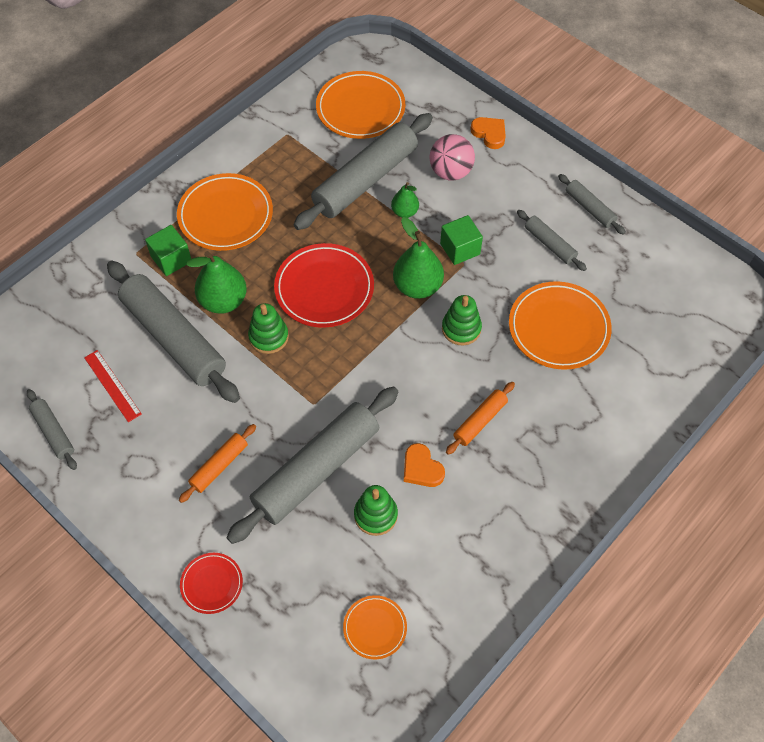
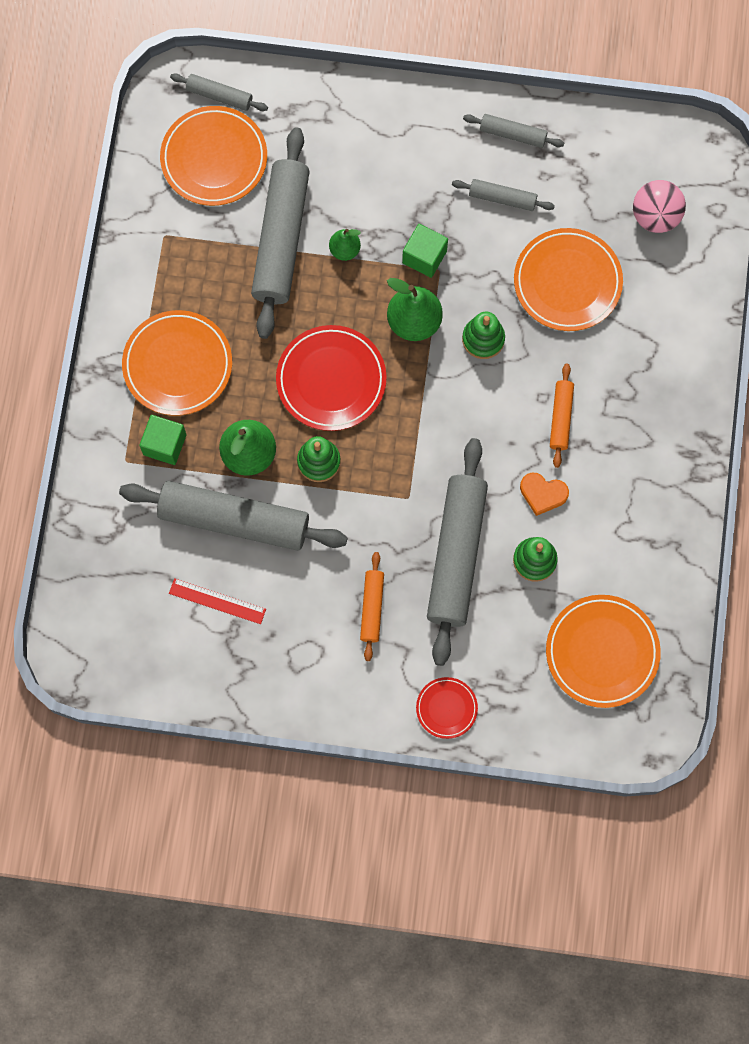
camera: 35 degrees left, 15 degrees up
grey rolling pin [27,389,77,470] -> grey rolling pin moved to [170,73,268,111]
orange plate [343,595,407,659] -> orange plate [546,595,661,708], size x1.86
pink ball [430,134,475,180] -> pink ball moved to [633,180,686,233]
orange heart [470,117,506,149] -> none

